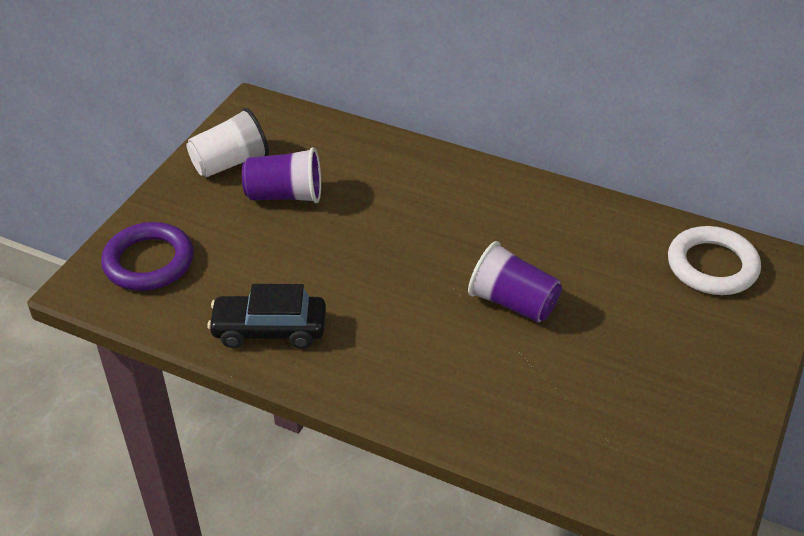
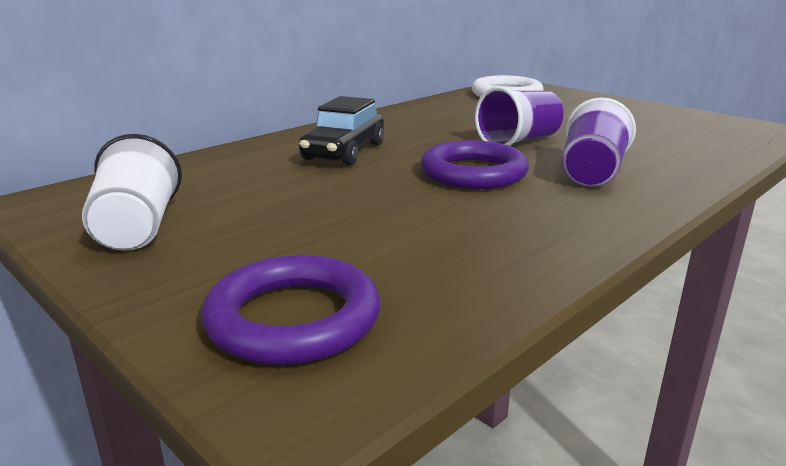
camera: 70 degrees left, 20 degrees down
black car [207,284,326,349] -> black car moved to [299,96,384,165]
purple cup [242,147,321,203] -> purple cup moved to [562,97,636,187]
none -> purple ring [421,140,529,189]

